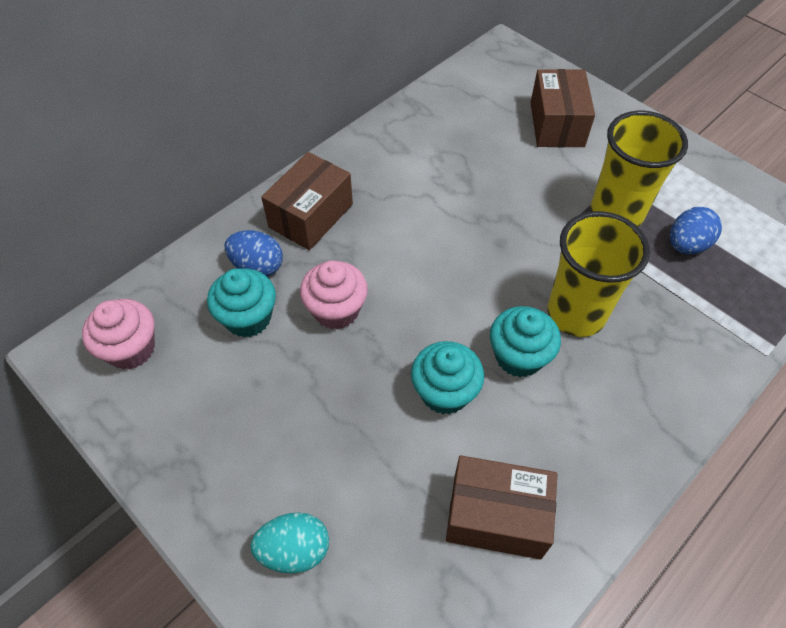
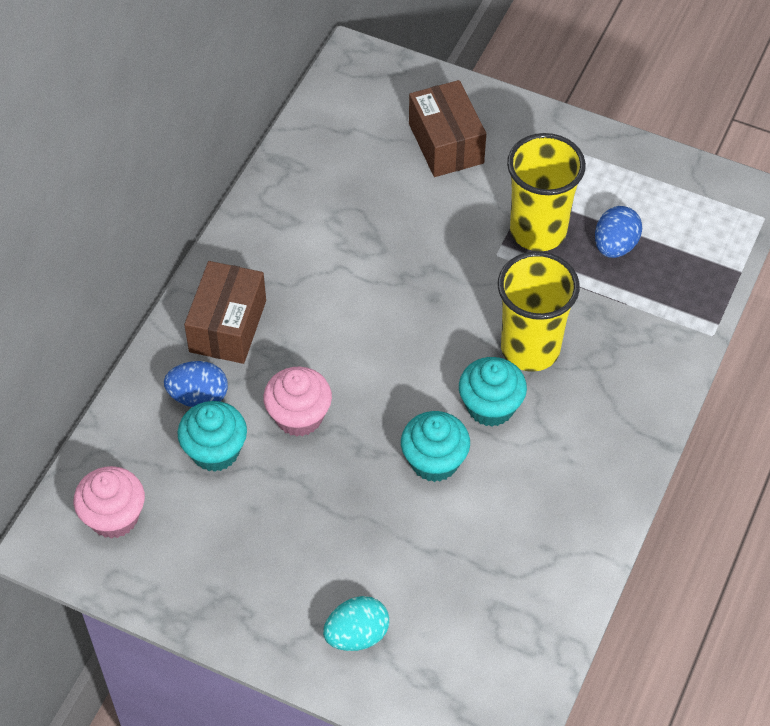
camera: 20 degrees left, 0 degrees up
brown box [446,455,557,559] -> none

